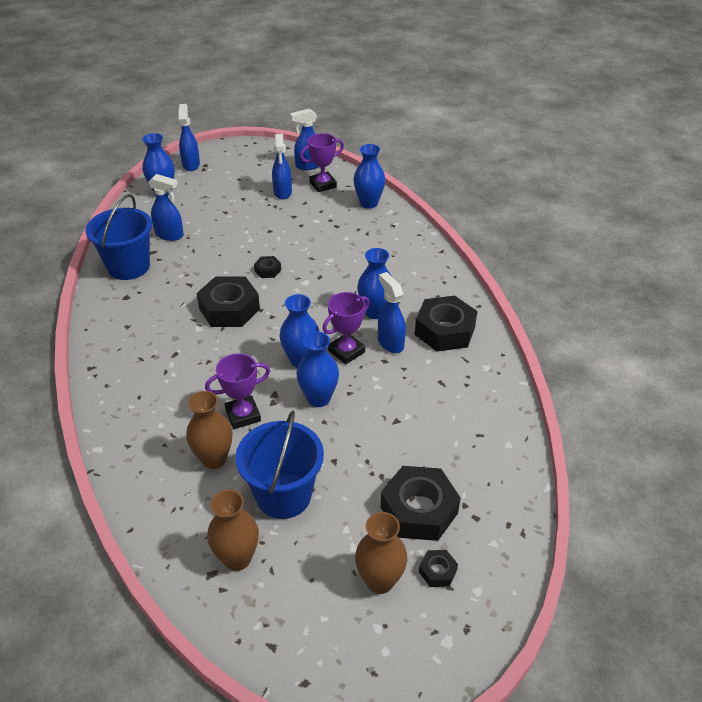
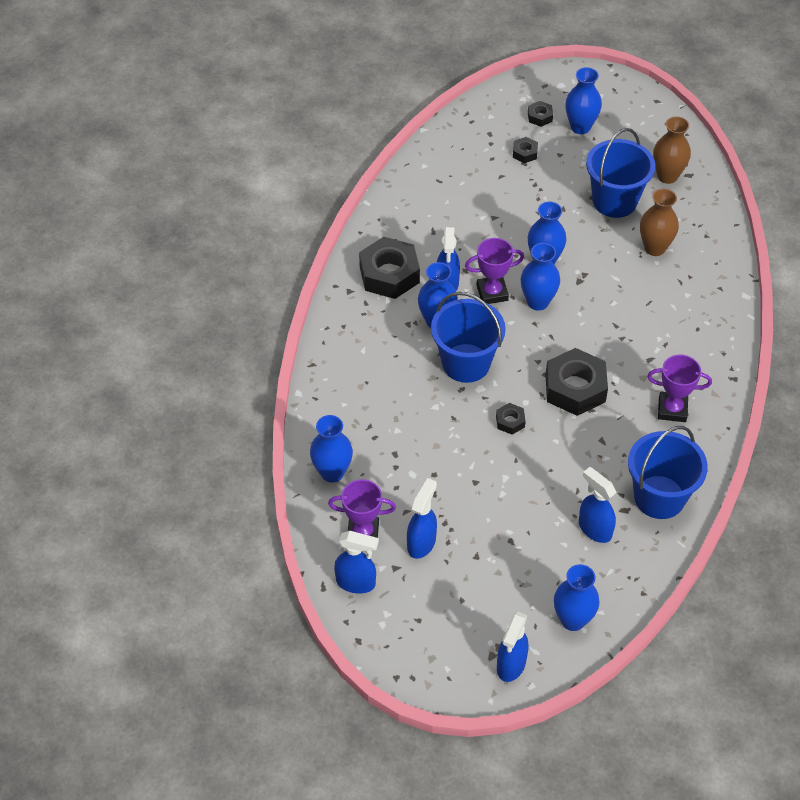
camera: 150 degrees left, 10 degrees up
purple trophy [205,353,270,429] -> purple trophy moved to [647,355,712,422]
brown vase [355,512,407,594] -> blue vase [565,67,602,134]
black nut [381,466,461,541] -> black nut [513,137,538,163], size x0.46
none -> blue bucket [431,292,506,383]

